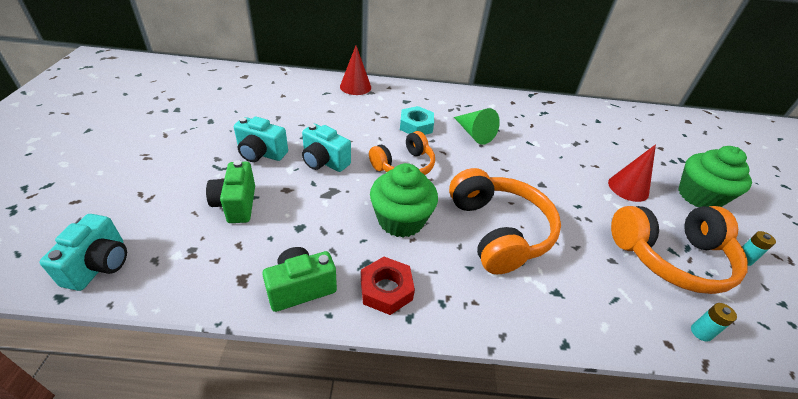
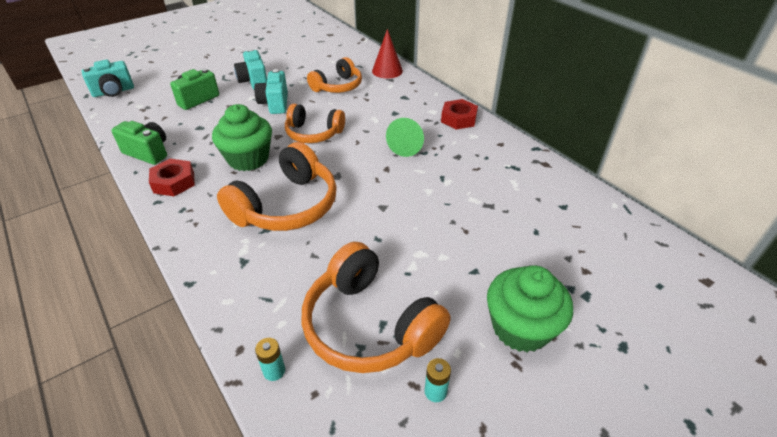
camera: 55 degrees right, 0 degrees up
turquoise nut [400,106,434,135] -> none
red cone [608,144,656,202] -> none
none -> orange headphones [307,57,362,93]
none -> red nut [441,99,478,129]

